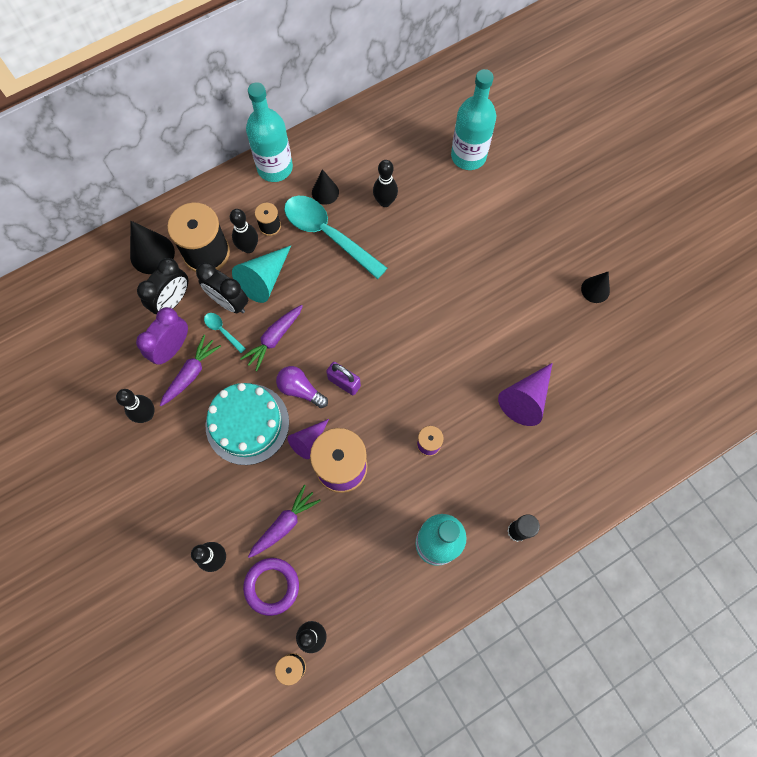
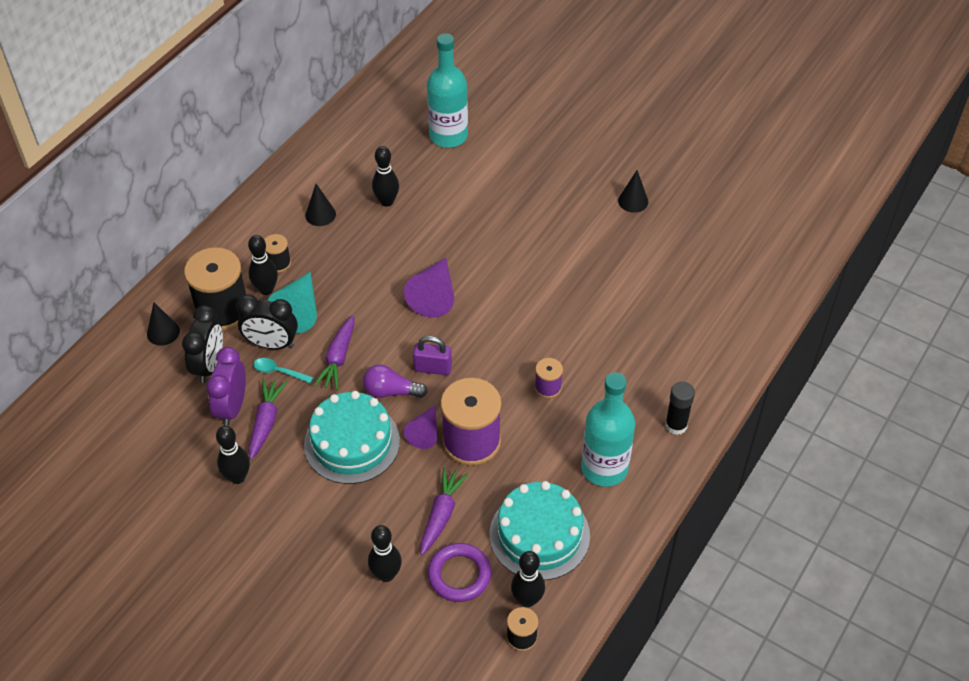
camera: 25 degrees left, 20 degrees down
black cone [130,221,175,274] -> black cone [147,302,180,346], size x0.63
turquoise bottle [246,82,293,182] -> none
turquoise spoon [284,196,387,279] -> none
purple cone [498,363,553,426] -> purple cone moved to [404,258,454,318]
none -> turquoise cake [490,481,590,580]

